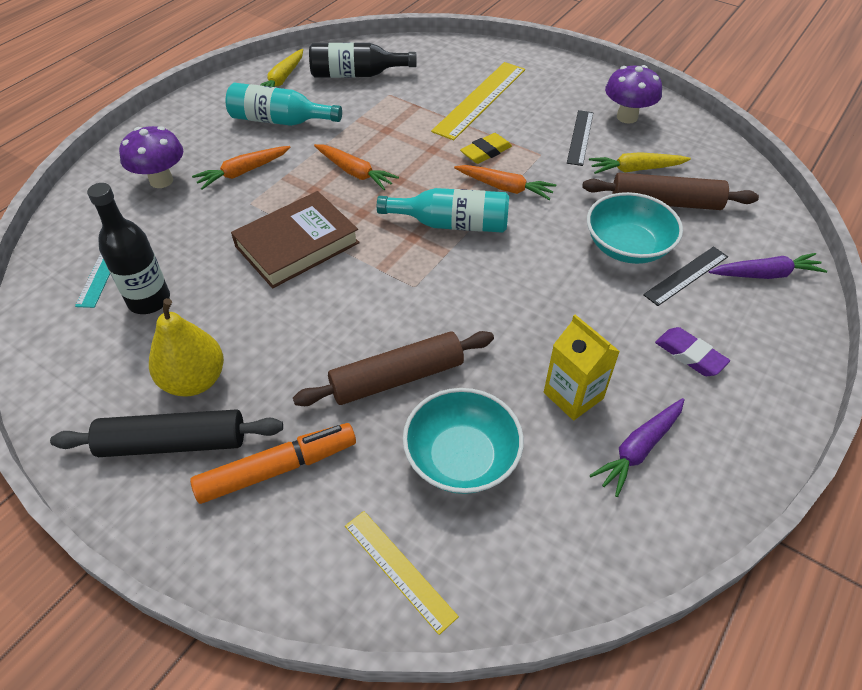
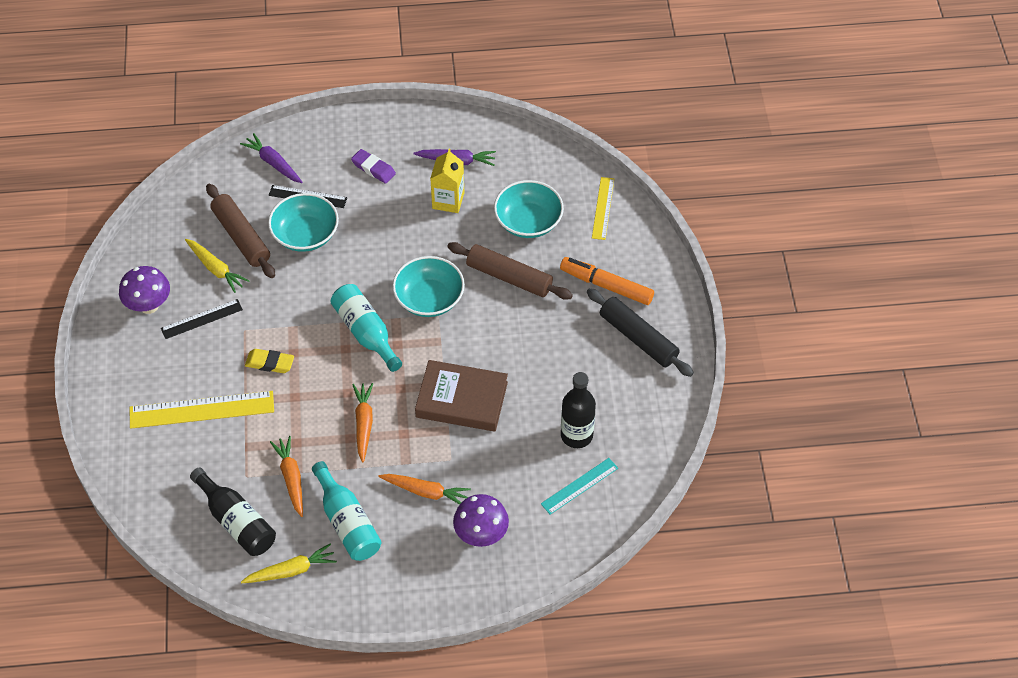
camera: 130 degrees left, 5 degrees up
yellow pear [149,298,224,397] -> none
orange carrot [454,165,556,200] -> orange carrot moved to [270,436,303,517]
purple eraser [655,327,730,376] -> purple eraser turned 60 degrees counterclockwise [351,149,396,184]
none -> turquoise bowl [392,256,465,317]

